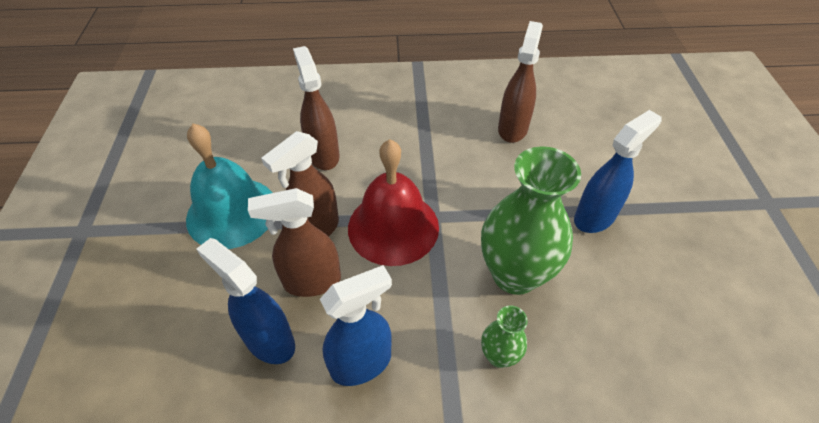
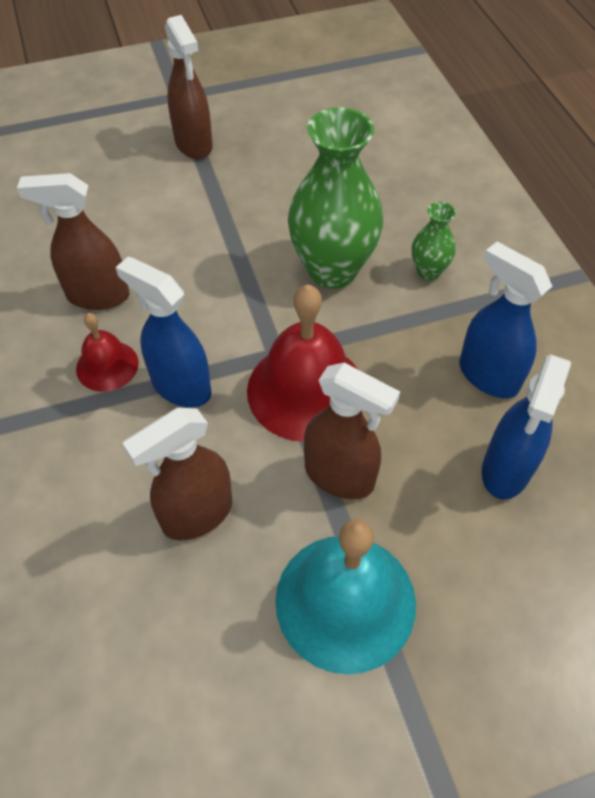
camera: 105 degrees left, 5 degrees up
brown spray bottle [248,188,341,297] -> brown spray bottle moved to [165,15,213,159]
blue spray bottle [574,110,662,233] -> blue spray bottle moved to [116,256,211,407]
none -> red bell [76,313,139,392]

